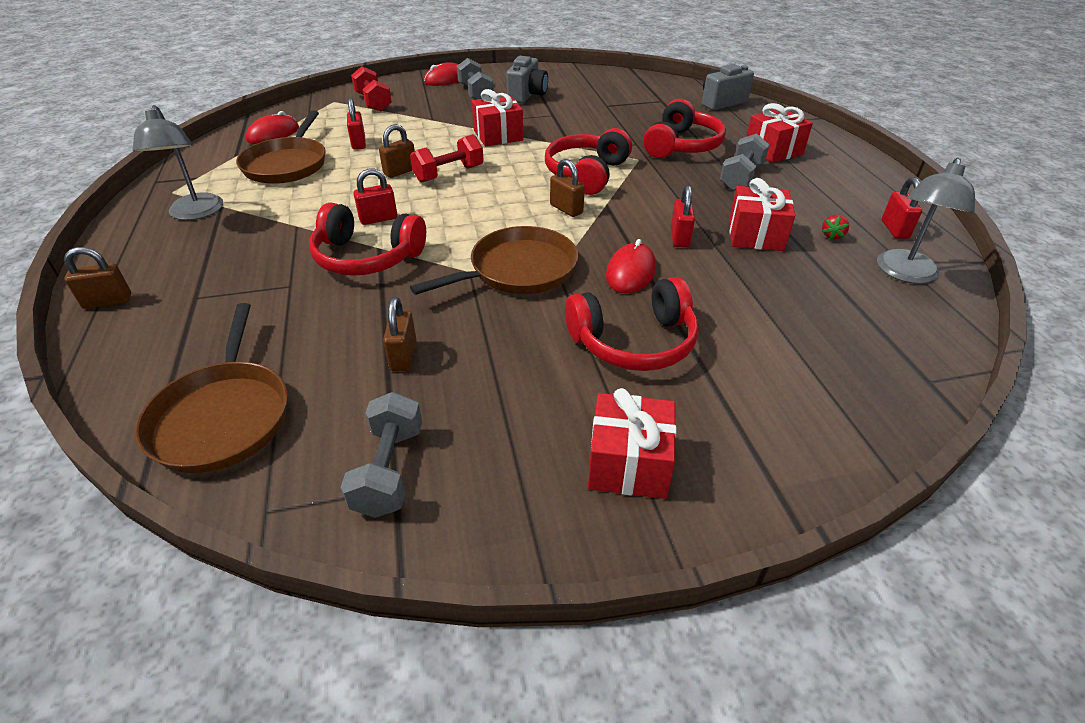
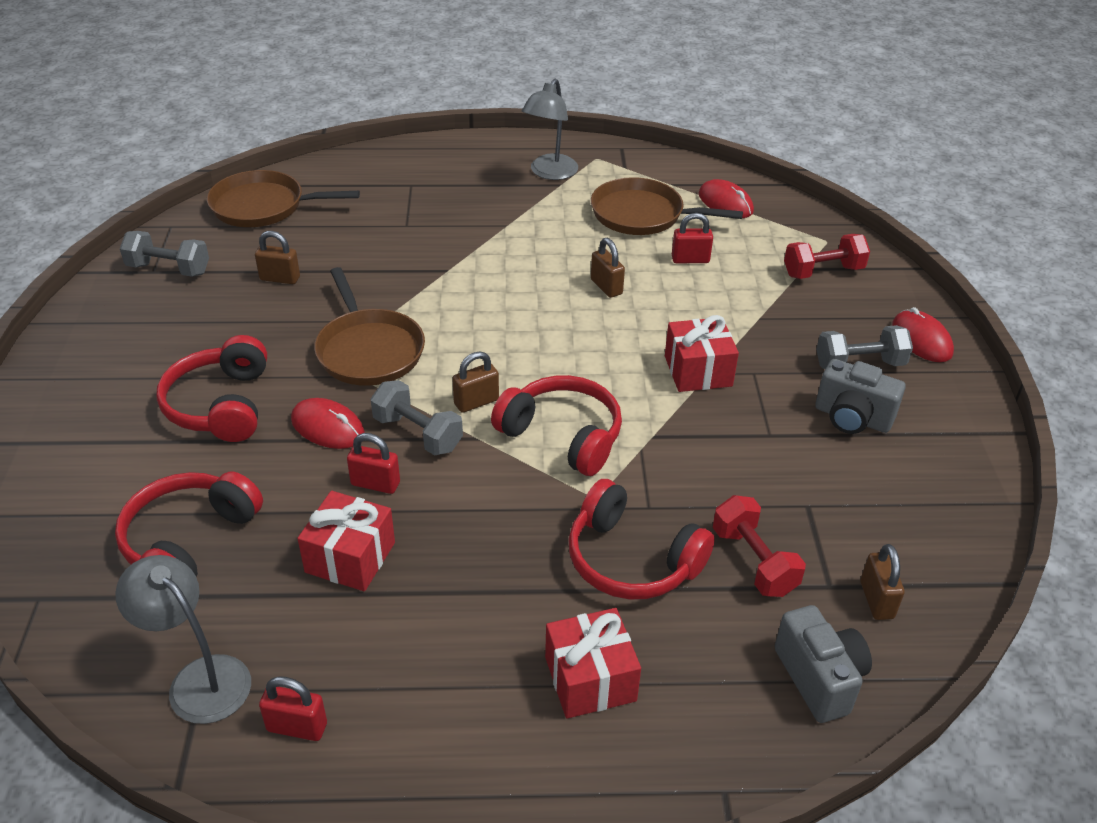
camera: 100 degrees right, 0 degrees up
brown padlock [64,247,131,309] -> brown padlock moved to [860,544,905,620]
grey lamp [133,105,223,220] -> grey lamp turned 60 degrees counterclockwise [522,79,578,180]
red headphones [309,203,426,276] -> red headphones moved to [115,471,263,577]
red padlock [354,168,397,225] -> none
red dumbbell [410,134,484,183] -> red dumbbell moved to [713,495,806,597]
red gift [588,388,676,499] -> none
grey dumbbell [720,133,769,191] -> grey dumbbell moved to [371,380,463,456]
red strawberry [822,215,849,240] -> none

